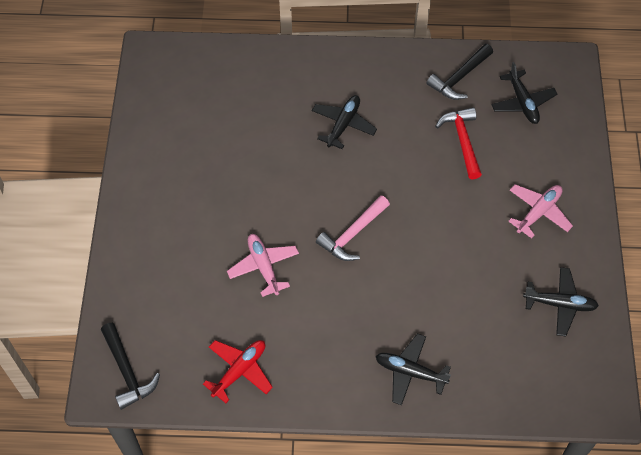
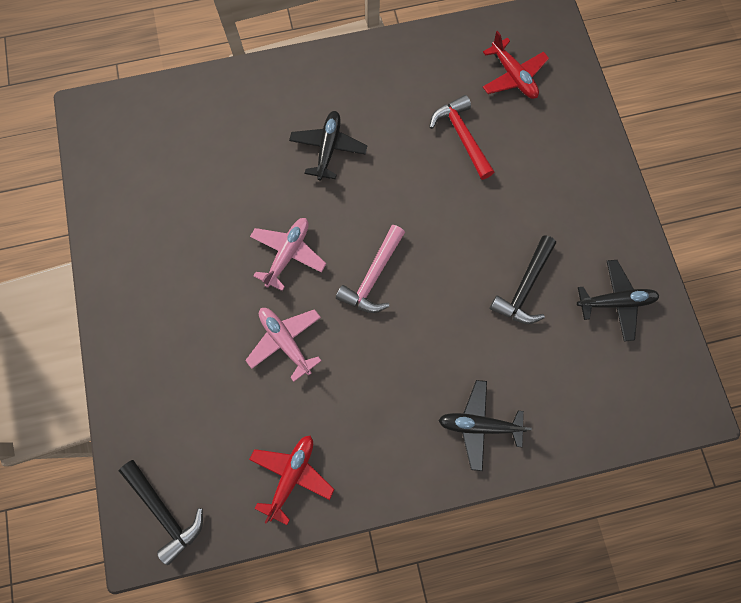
camera: 15 degrees left, 15 degrees up
black hammer [426,44,493,100] -> black hammer moved to [489,235,556,324]
black plane [491,62,557,124] -> red plane [483,31,549,99]
pink plane [508,184,573,238] -> pink plane moved to [250,218,326,291]

